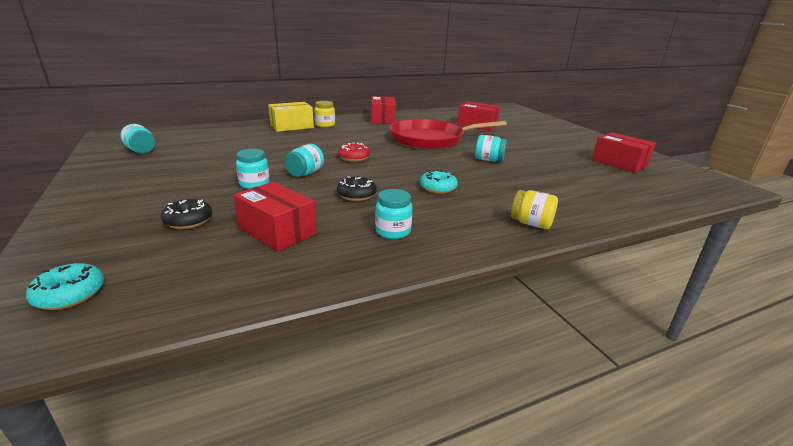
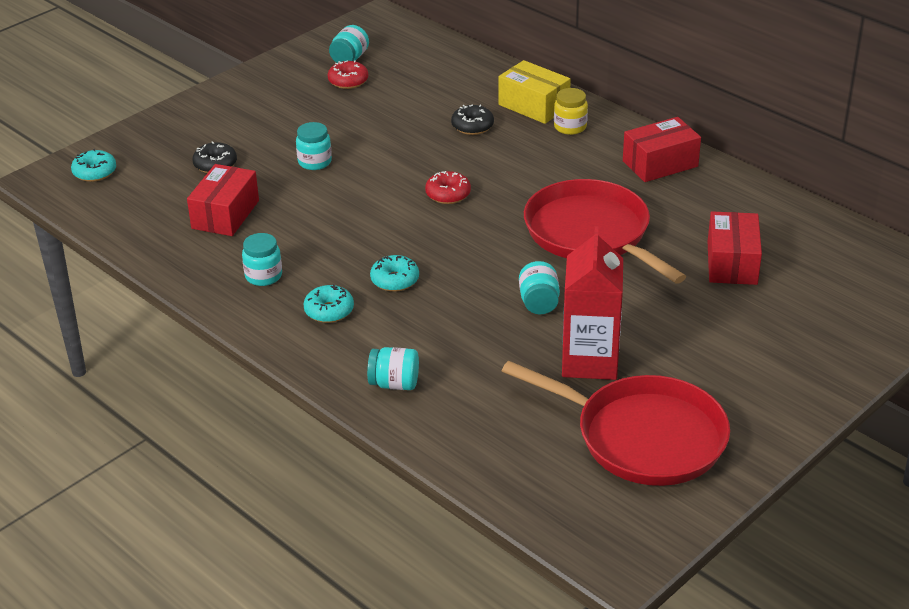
camera: 70 degrees right, 10 degrees up
turquoise jar [285,144,324,177] -> turquoise jar moved to [367,347,419,390]
black donut [337,176,377,201] -> black donut moved to [451,105,494,135]
yellow jar [511,190,558,229] -> none
red box [592,132,656,173] -> red pan [502,361,730,486]
none -> turquoise donut [304,284,354,323]
none -> red donut [328,60,368,89]
none -> red carton [562,226,623,380]

